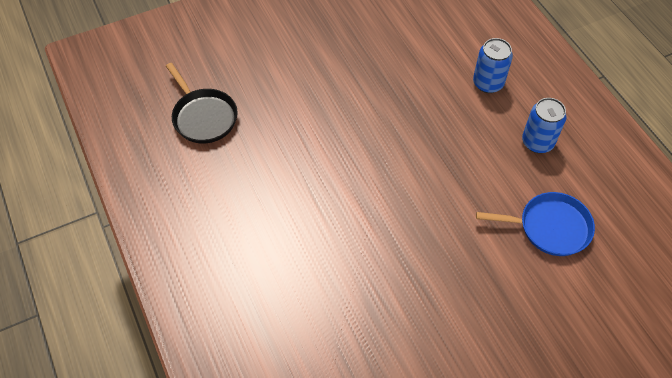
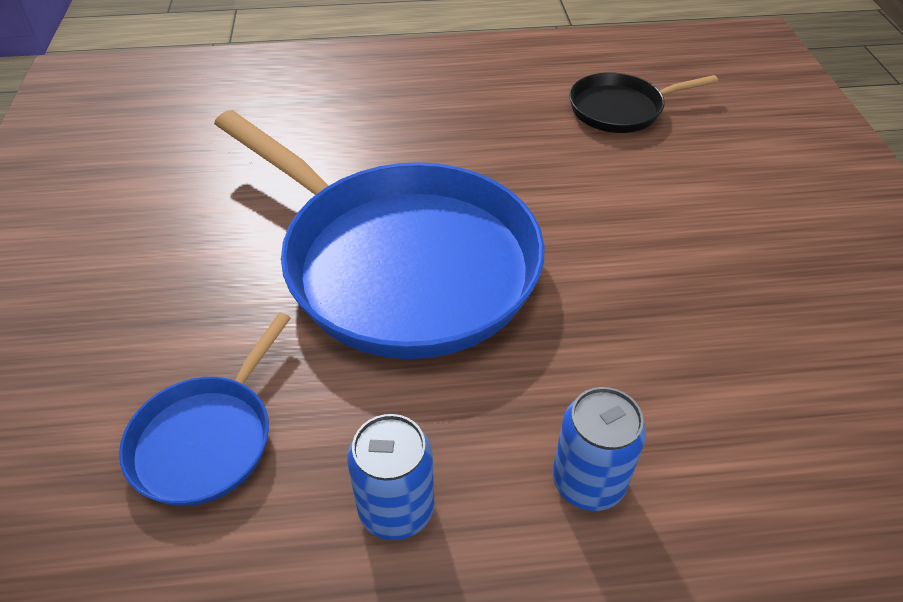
camera: 110 degrees right, 10 degrees down
none -> blue pan [214,110,545,359]

